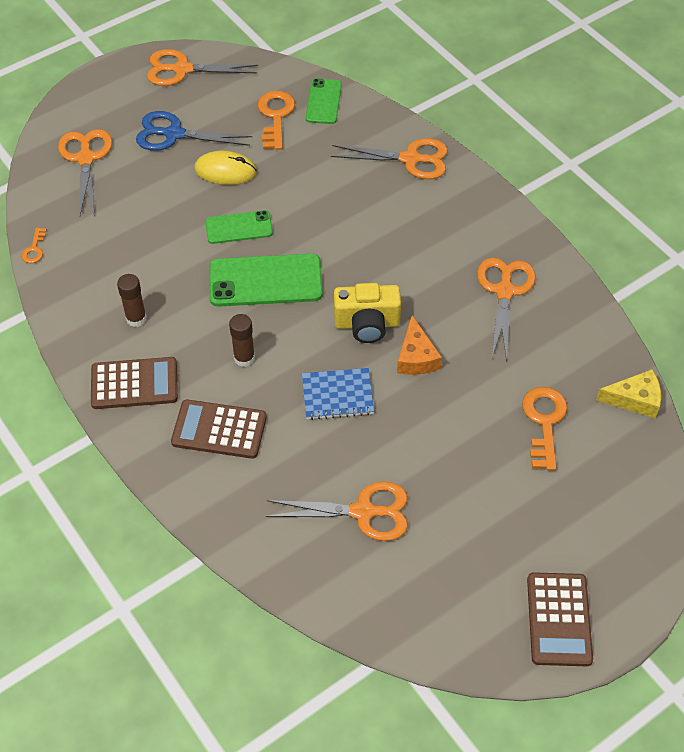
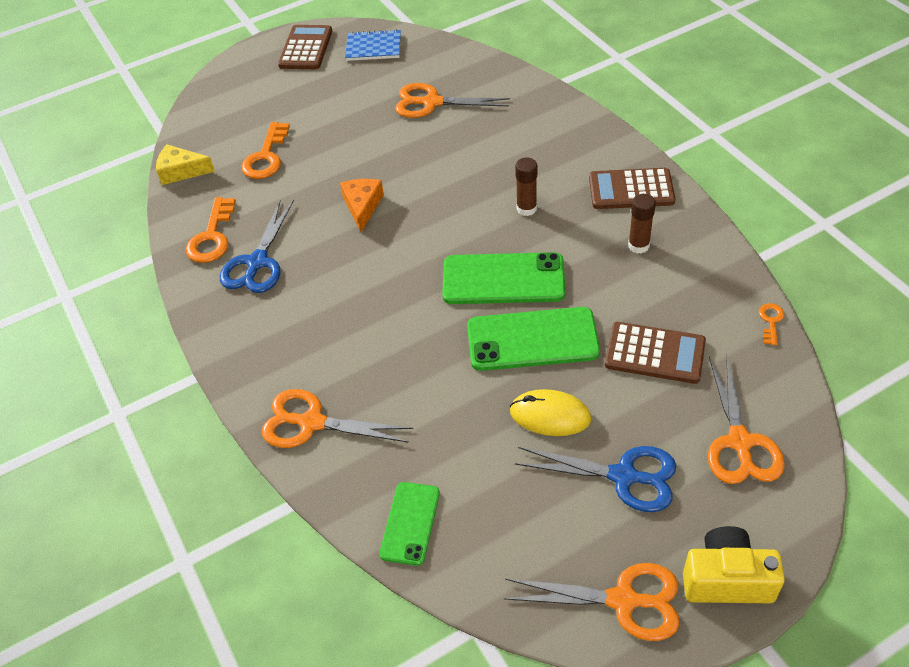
camera: 170 degrees left, 5 degrees down
brown calculator [171,399,267,459] -> brown calculator moved to [605,322,706,384]
green phone [205,210,273,244] -> green phone [467,307,600,371], size x1.67
orange key [258,90,295,150] -> orange key moved to [186,197,236,263]
blue notebook [302,368,374,420] -> blue notebook moved to [345,29,401,61]
yellow camera [334,283,401,343] -> yellow camera moved to [683,526,785,603]
orange scissors [477,258,536,361] -> blue scissors [220,200,294,293]

